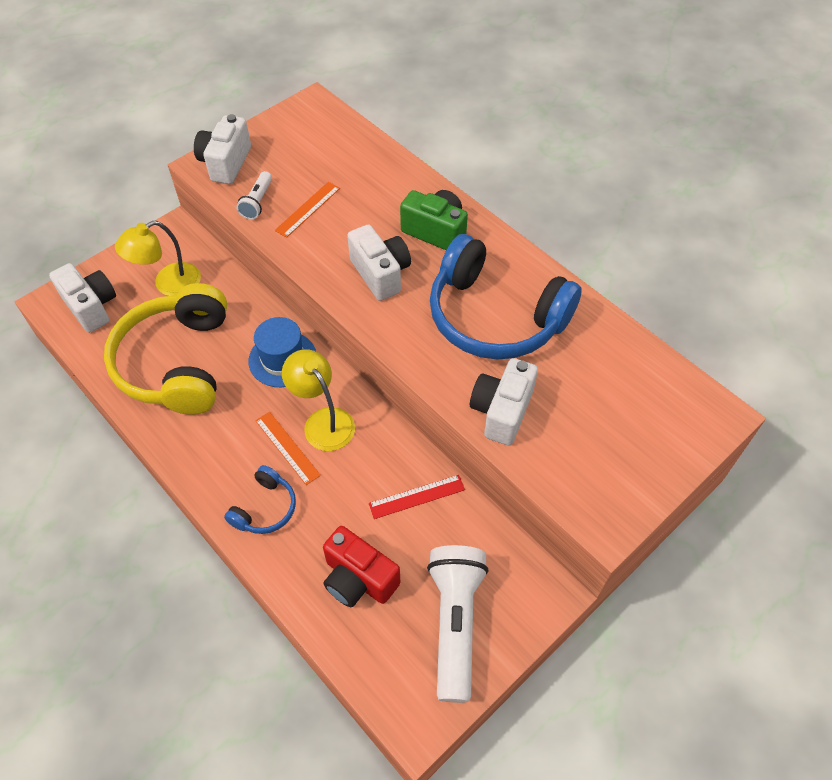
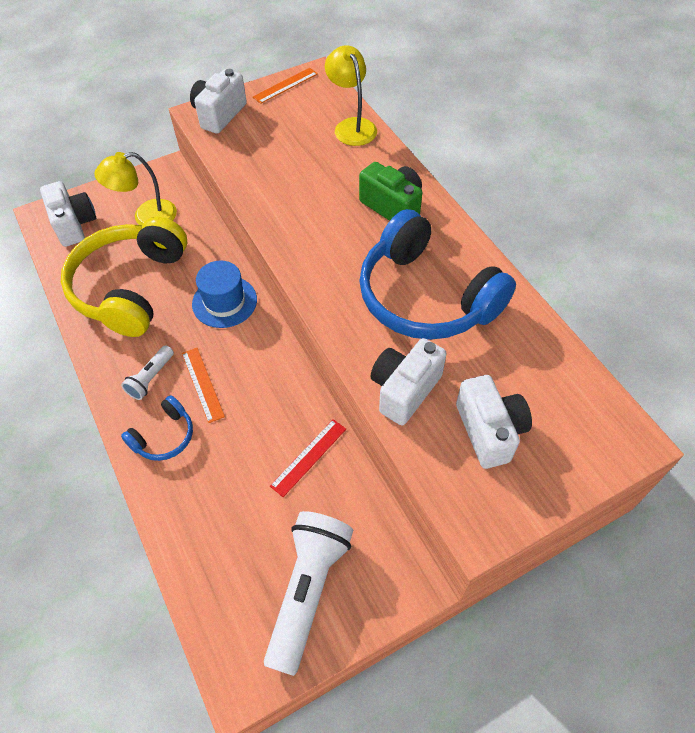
camera: 15 degrees right, 0 degrees up
white flashlight [236,171,272,220] -> white flashlight moved to [121,345,174,400]
orange ruler [275,182,340,238] -> orange ruler moved to [253,68,318,104]
yellow lamp [282,349,355,451] -> yellow lamp moved to [325,45,377,146]
red camera [323,526,400,607] -> none
white camera [347,224,411,301] -> white camera moved to [456,375,532,469]
red ruler [369,475,465,519] -> red ruler turned 45 degrees counterclockwise [270,419,346,497]

